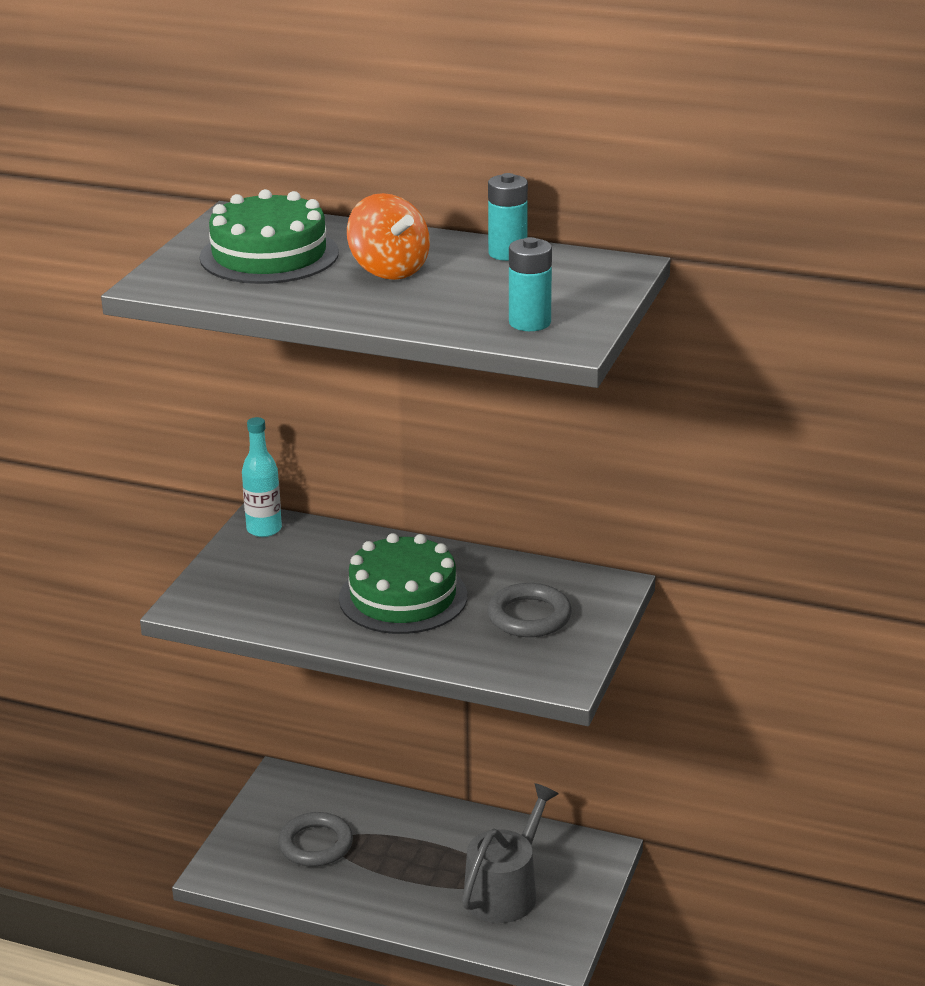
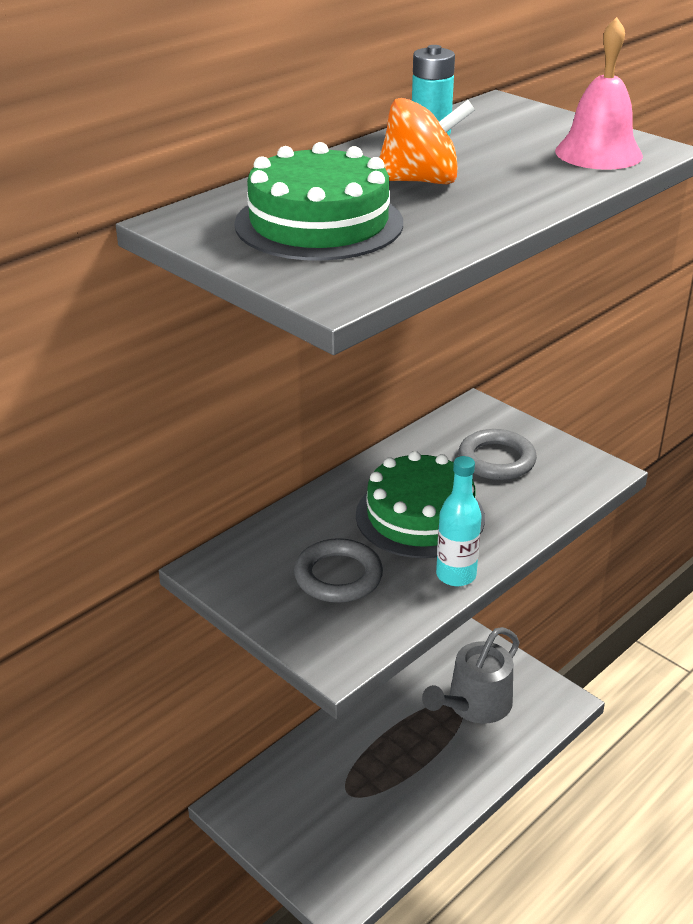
camera: 65 degrees left, 5 degrees up
turquoise bottle [242,417,282,537] -> turquoise bottle moved to [436,456,481,586]
grey ring [278,812,353,867] -> grey ring moved to [294,538,383,603]
grey watering can [462,783,558,923] -> grey watering can turned 105 degrees counterclockwise [422,627,520,724]
turquoise battery [509,237,552,331] -> pink bell [555,17,643,170]

